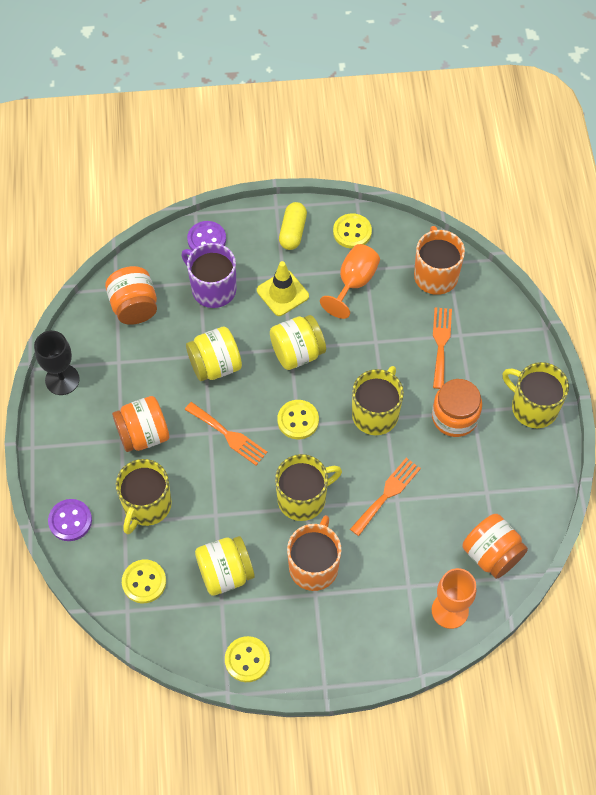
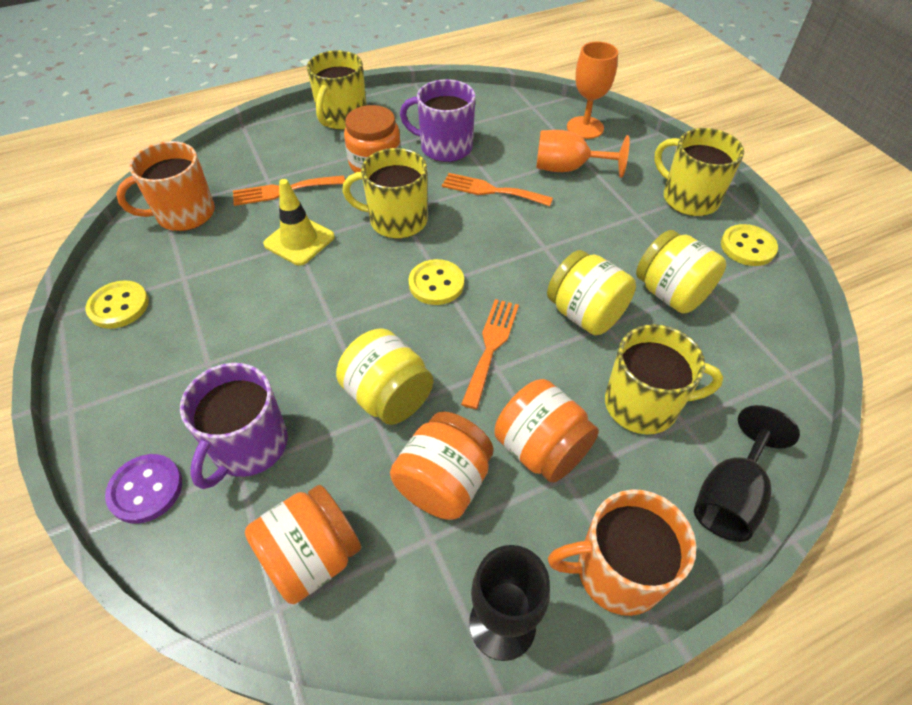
camera: 110 degrees left, 10 degrees down
purple button [48,499,92,541] -> black goblet [694,405,800,542]
yellow button [122,560,166,603] -> none
yellow traffic cone [257,261,309,316] -> yellow traffic cone moved to [263,179,335,266]
yellow jar [270,315,326,370] -> yellow jar moved to [547,250,636,335]
yellow mug [275,454,342,521] -> yellow mug moved to [654,128,744,216]
yellow capsule [279,202,307,250] -> none
orange mug [287,515,341,591] -> orange mug moved to [548,489,696,616]
orange goblet [320,244,380,319] -> orange goblet moved to [536,130,630,178]
orange jar [463,514,528,579] -> orange jar moved to [390,411,494,520]
none -> purple mug [400,79,476,162]

